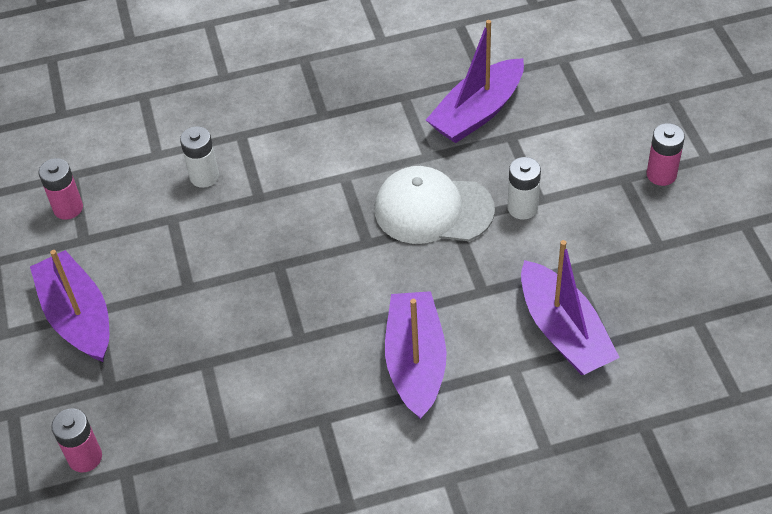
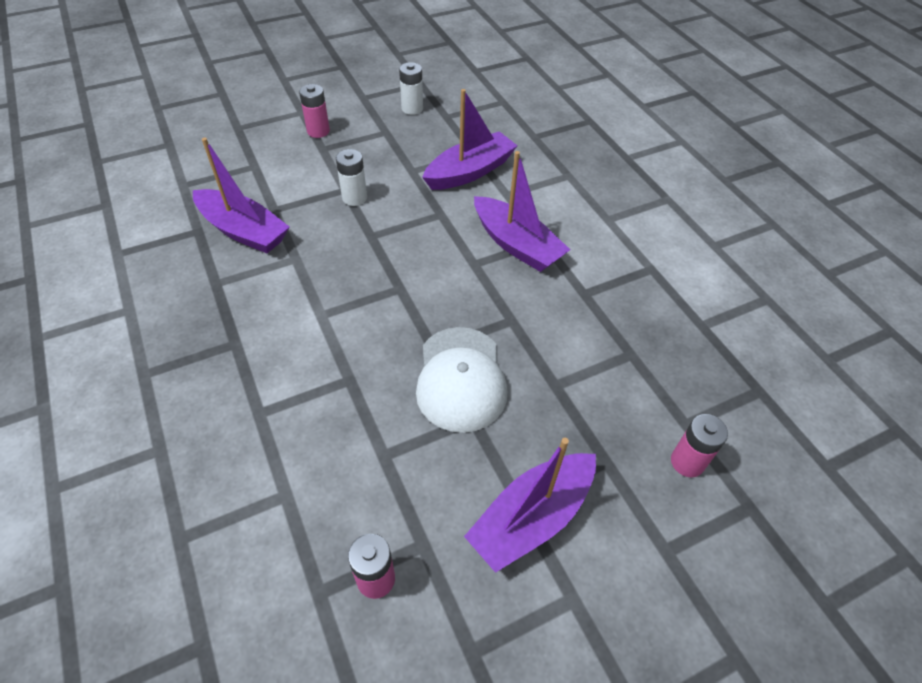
camera: 105 degrees left, 0 degrees up
white battery [180,126,219,188] -> white battery moved to [399,62,423,115]
white cap [375,166,495,244] -> white cap moved to [416,327,507,433]
purple boat [385,291,447,420] -> purple boat turned 120 degrees counterclockwise [474,151,570,272]

